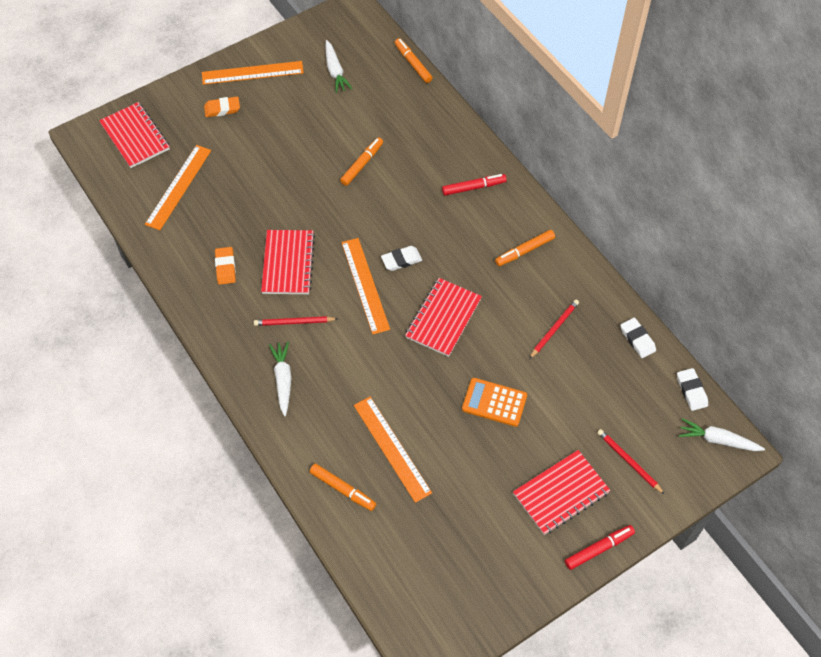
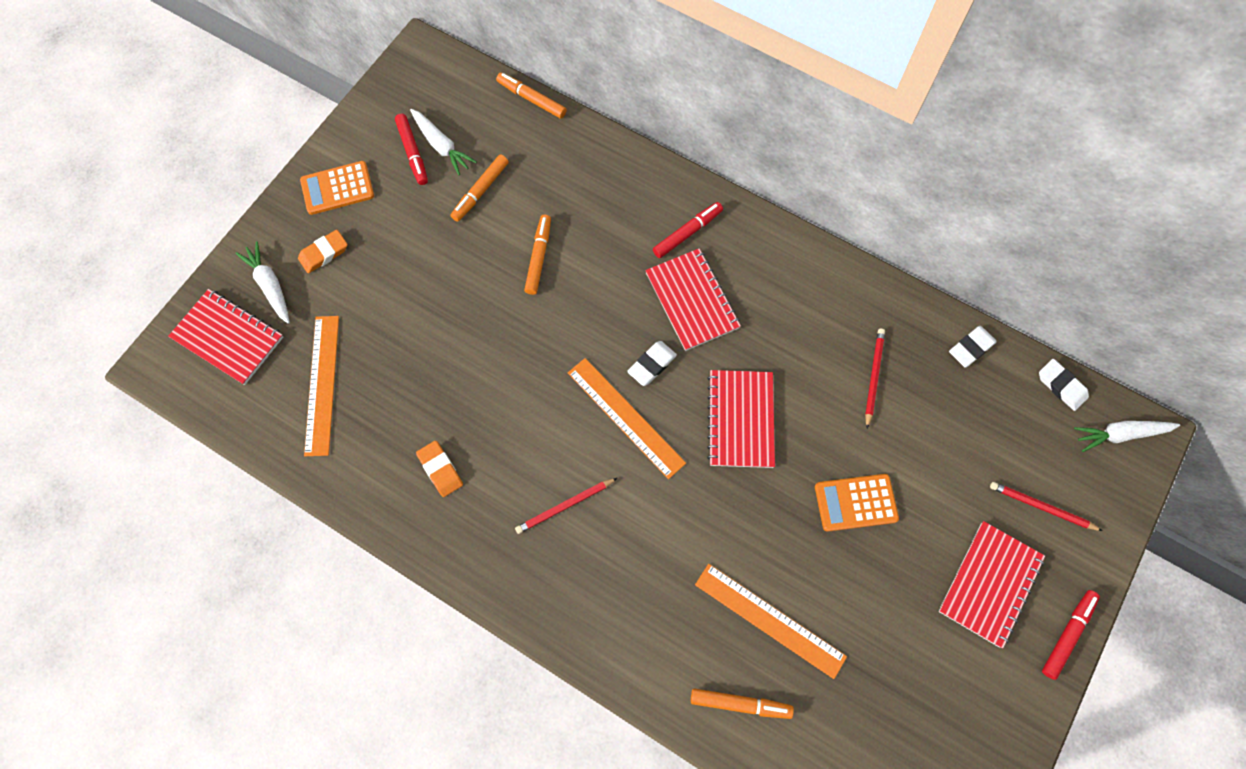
camera: 25 degrees left, 10 degrees up
orange ruler [202,61,304,85] -> orange calculator [300,161,374,215]
red notebook [261,230,315,294] -> red notebook moved to [645,249,741,351]
white carrot [269,342,292,416] -> white carrot moved to [235,241,290,324]
orange marker [495,230,555,266] -> orange marker moved to [451,154,509,222]
white eraser [620,318,656,358] -> white eraser turned 75 degrees counterclockwise [949,326,997,368]
none -> red marker [395,113,428,185]

